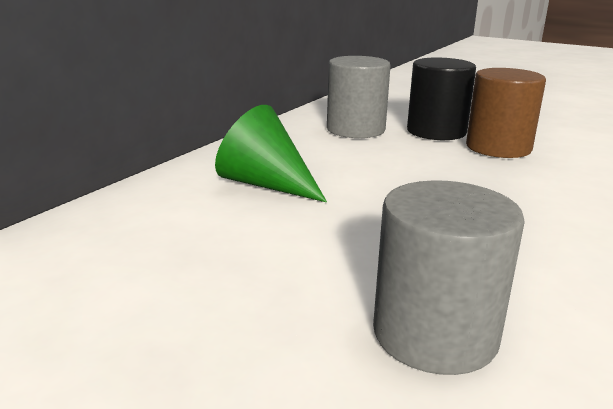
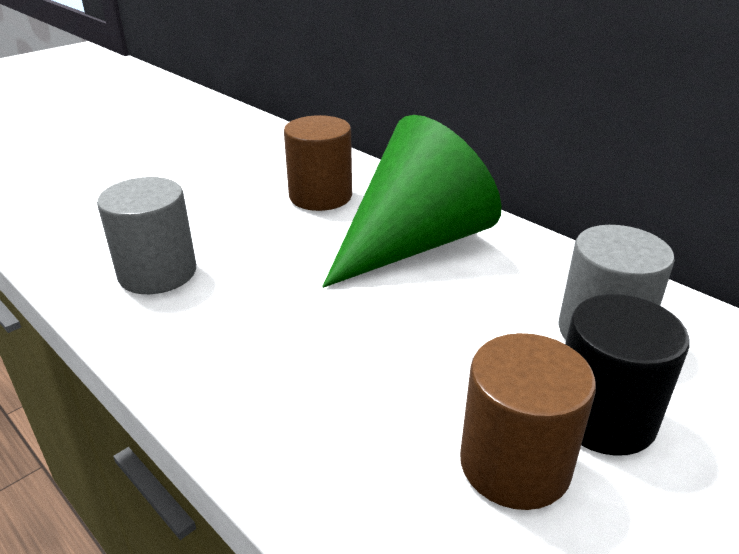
camera: 105 degrees right, 10 degrees up
green cone [215,105,327,202] -> green cone [322,115,502,288], size x1.72
none -> brown cylinder [284,115,352,211]

